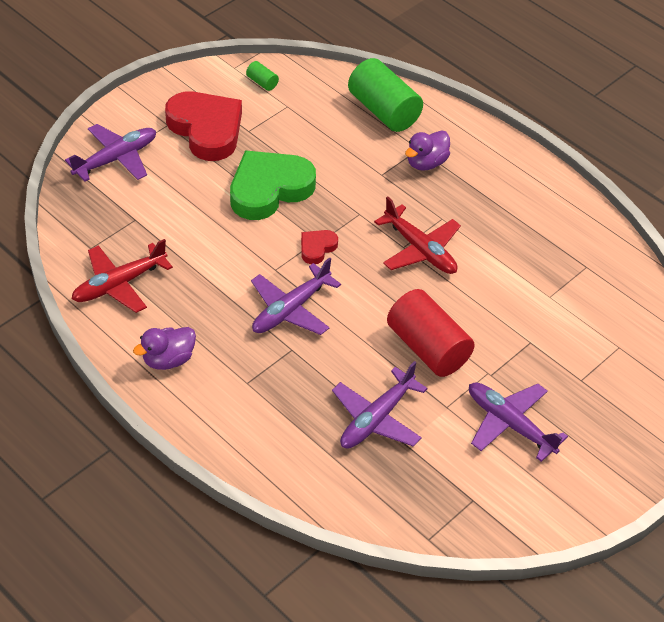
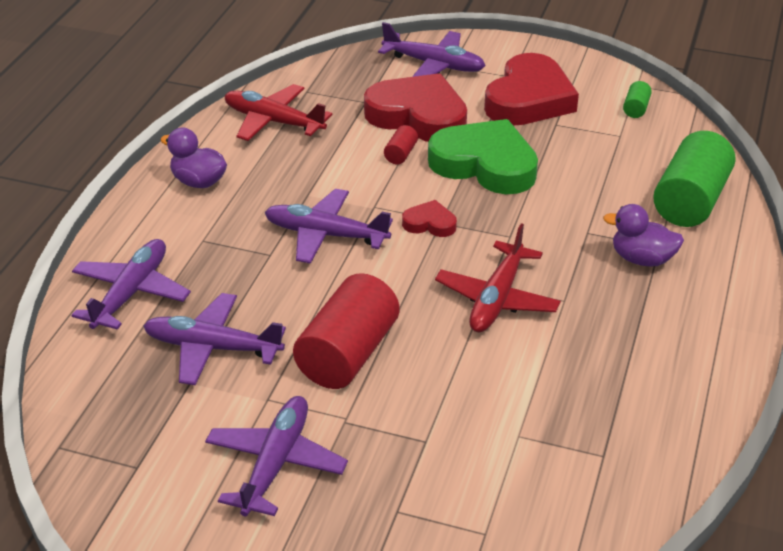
camera: 65 degrees right, 10 degrees down
none -> purple plane [72,239,191,330]
none -> red heart [364,73,467,142]
none -> red cylinder [384,125,418,164]

